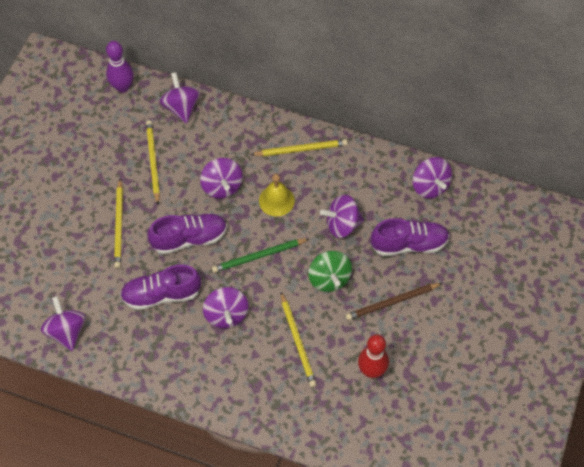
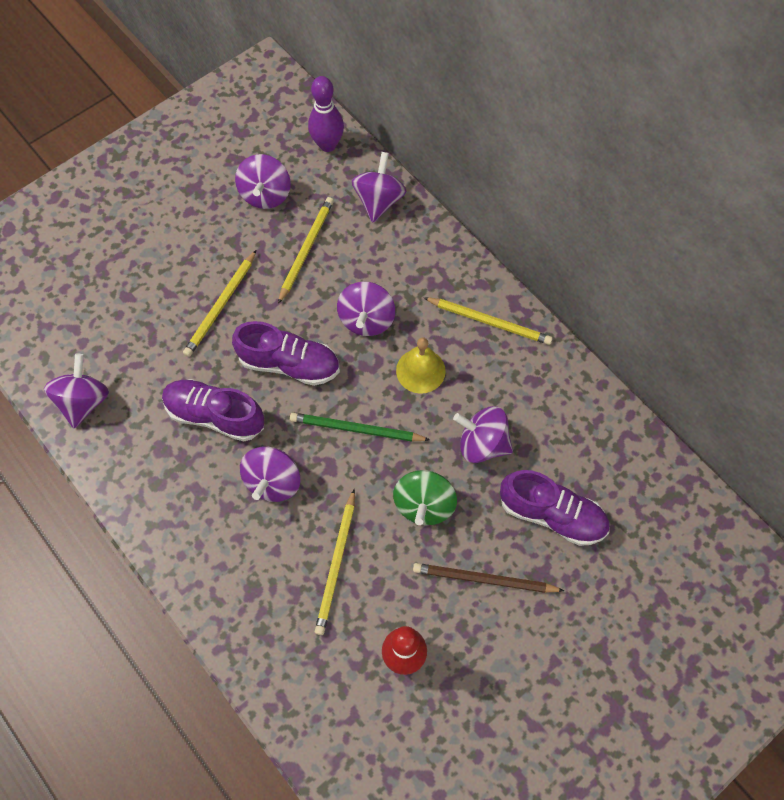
camera: 30 degrees right, 5 degrees up
purple spinning top [412,157,452,198] -> purple spinning top moved to [235,154,291,209]

